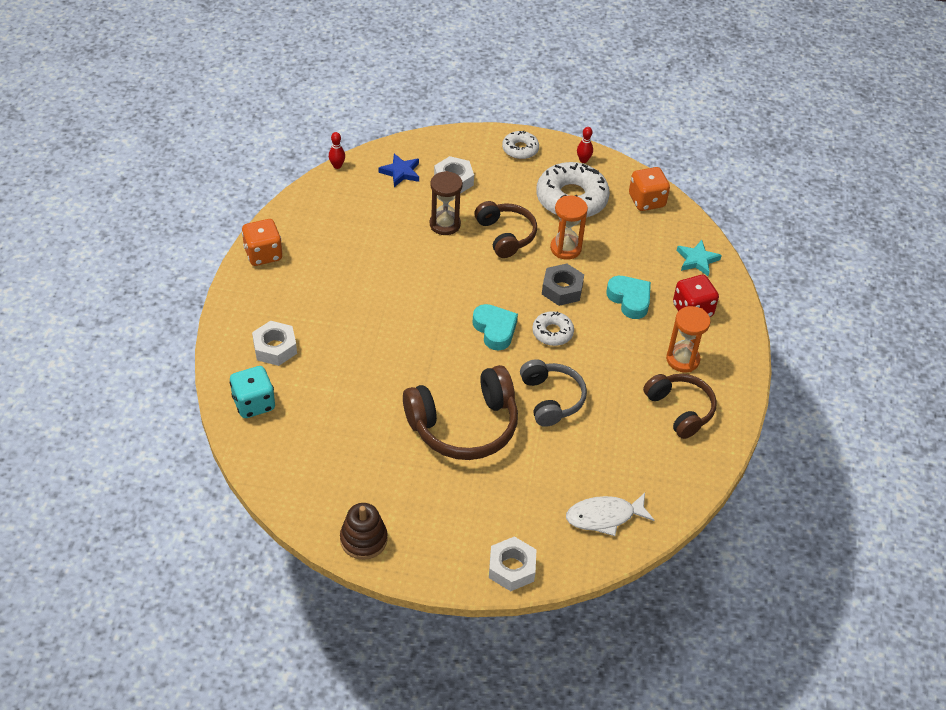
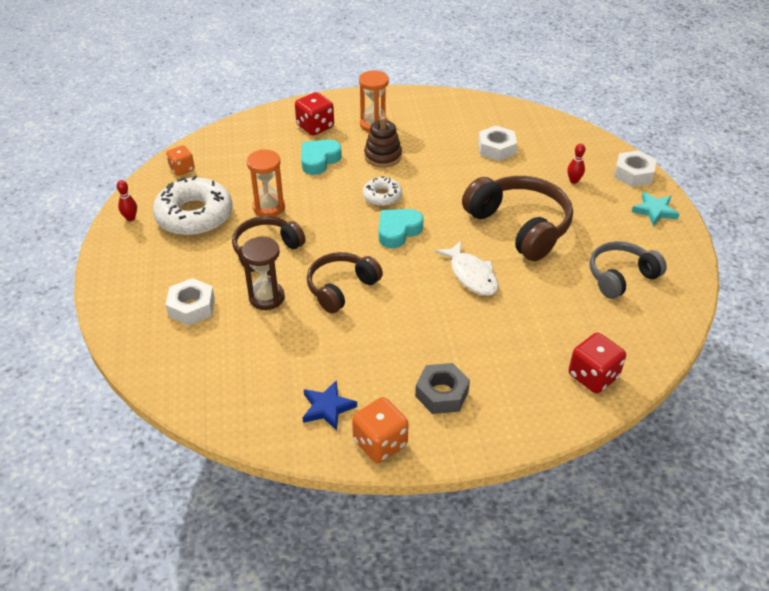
camera: 105 degrees left, 5 degrees down
turquoise dice [230,366,275,418] -> red dice [569,333,626,393]
white nut [252,321,297,366] -> white nut moved to [478,126,517,161]
red bowling pin [329,132,345,169] -> red bowling pin moved to [567,144,585,184]
brown stacking toy [340,503,388,560] -> brown stacking toy moved to [364,117,402,168]
blue star [379,154,419,187] -> blue star moved to [303,380,357,431]
white donut [502,130,539,159] -> none
grey headphones [520,359,587,427] -> grey headphones moved to [589,241,667,299]
grey nut [542,264,584,306] -> grey nut moved to [415,363,470,414]
white fish [566,493,654,536] -> white fish moved to [435,241,498,296]
orange dice [629,167,670,211] -> orange dice [166,145,195,176], size x0.66
brown headphones [643,374,717,439] -> brown headphones moved to [307,252,383,313]
turquoise star [677,240,722,276] -> turquoise star moved to [632,192,680,226]

